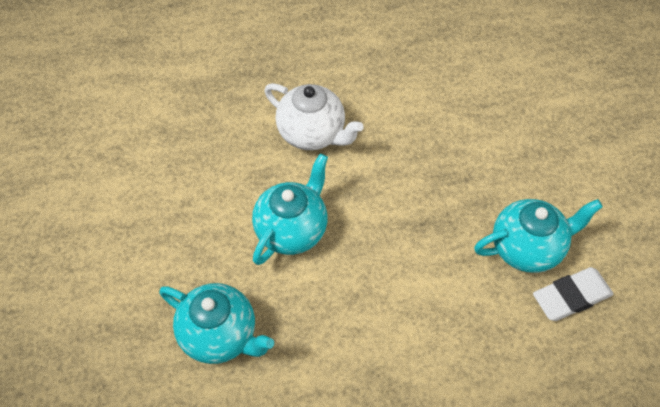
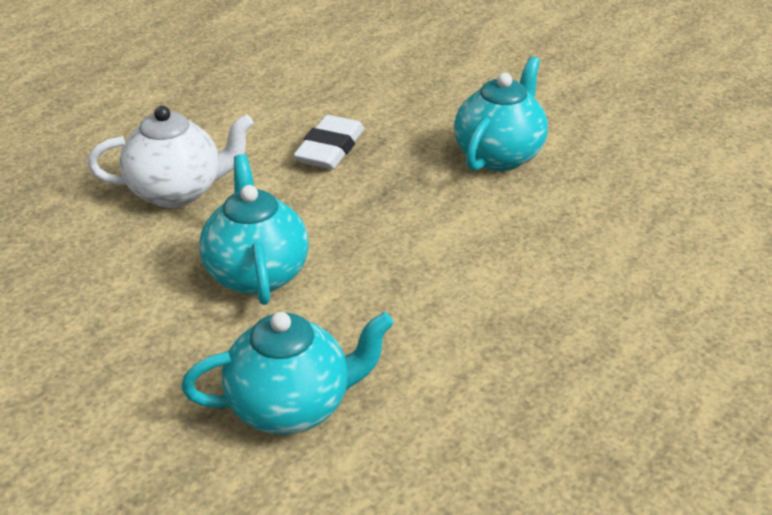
camera: 45 degrees left, 20 degrees down
white eraser [533,267,614,321] -> white eraser moved to [293,115,364,169]

